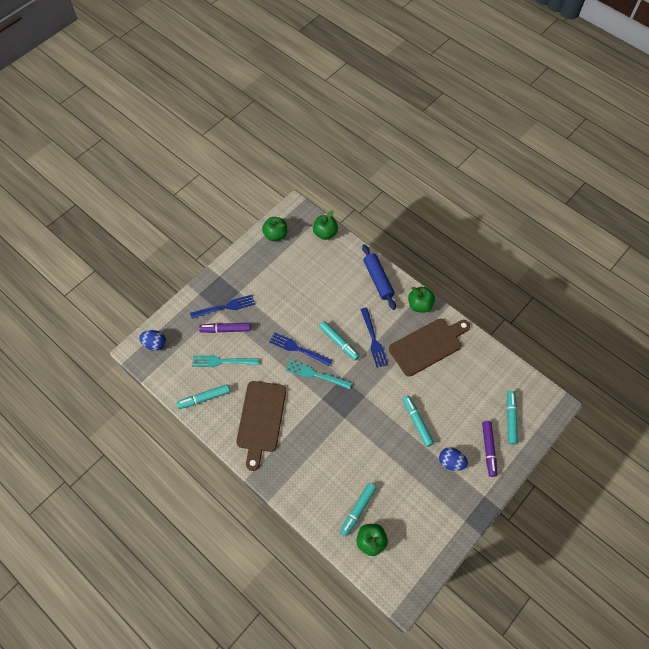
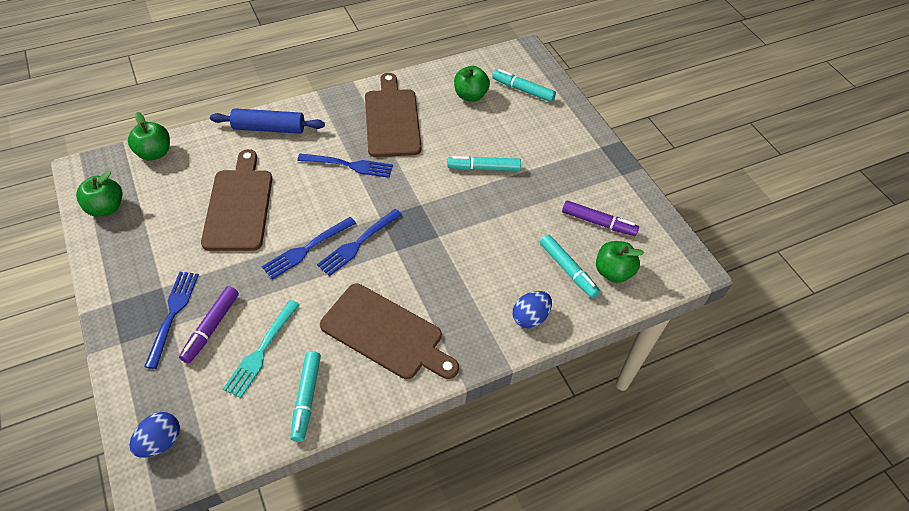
camera: 70 degrees left, 10 degrees down
turquoise fork [285,360,352,389] -> blue fork [317,209,402,276]
turquoise marker [319,321,360,360] -> none
green apple [408,287,435,313] -> green apple moved to [454,66,490,102]
blue egg [439,448,468,471] -> blue egg moved to [513,291,552,328]
purple marker [482,421,497,477] -> purple marker moved to [562,200,639,236]
none -> brown cutting board [201,149,272,251]

